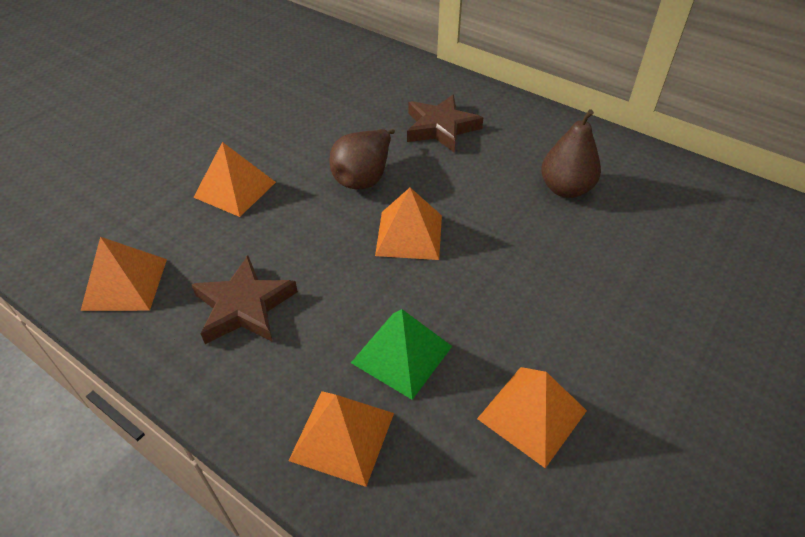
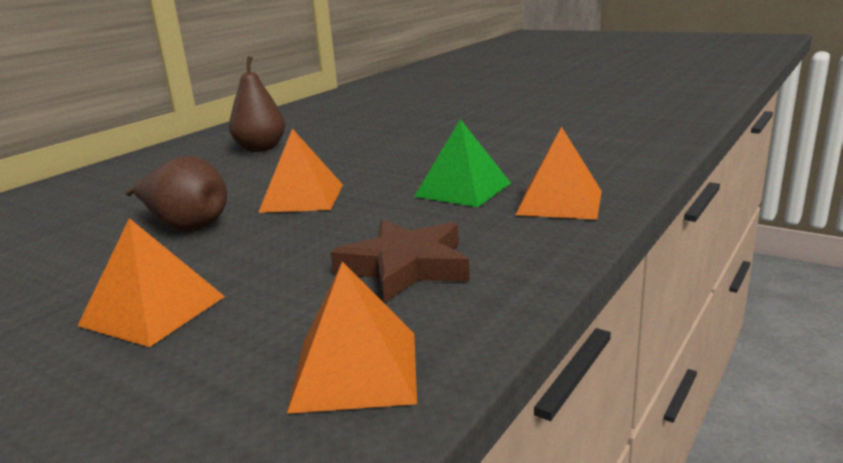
camera: 90 degrees left, 25 degrees down
brown star [407,95,483,152] -> none
orange pyramid [477,367,587,468] -> none

